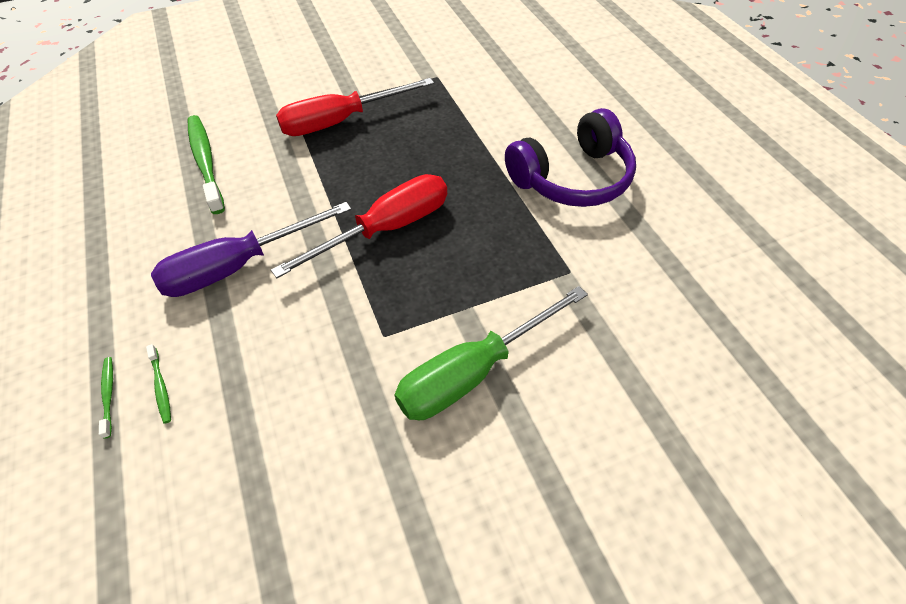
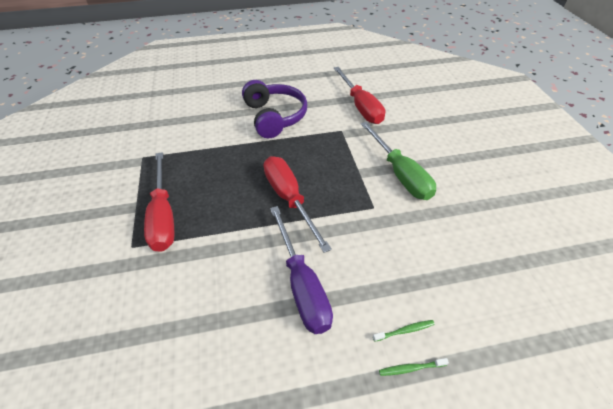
camera: 80 degrees left, 5 degrees down
green toothbrush [188,115,225,214] -> none
none -> red screwdriver [334,67,385,124]

